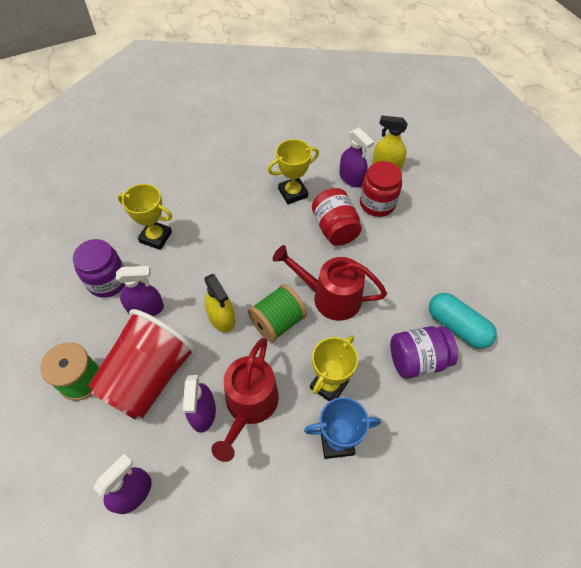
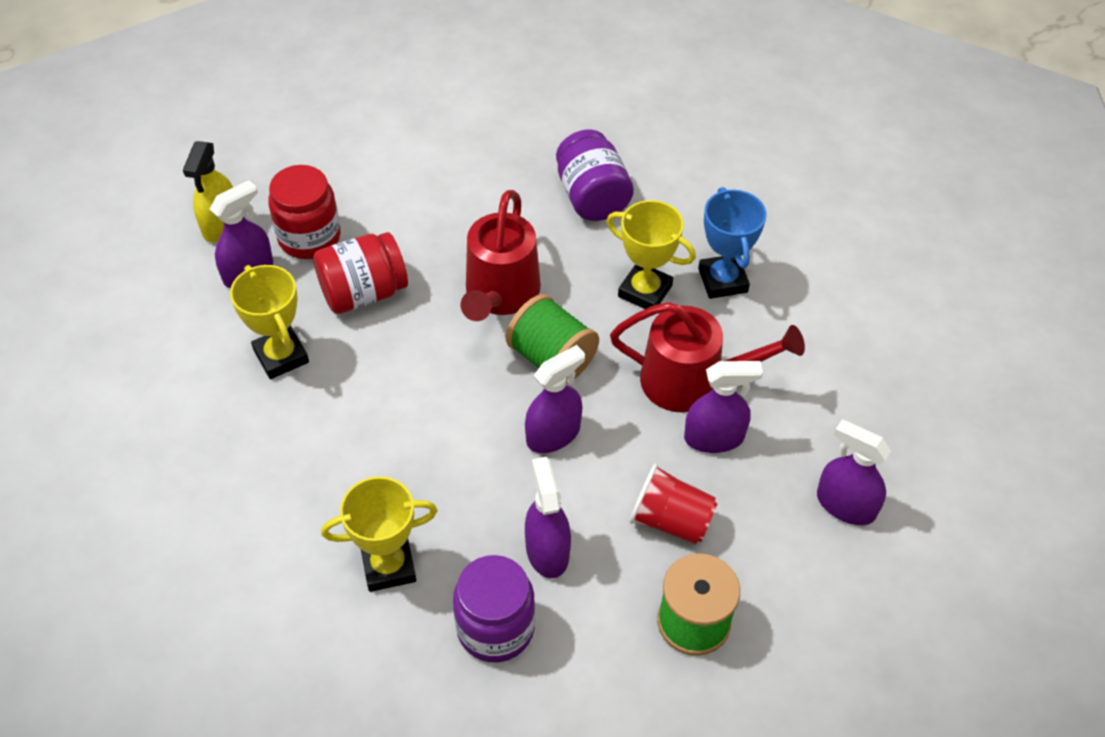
camera: 95 degrees left, 5 degrees down
red cup [88,309,196,420] -> red cup [629,464,718,544], size x0.53
yellow trophy [118,184,172,250] -> yellow trophy turned 60 degrees clockwise [321,476,437,592]
yellow spray bottle [204,274,235,333] -> purple spray bottle [525,345,585,453]
turquoise capsule [429,293,497,349] -> none

